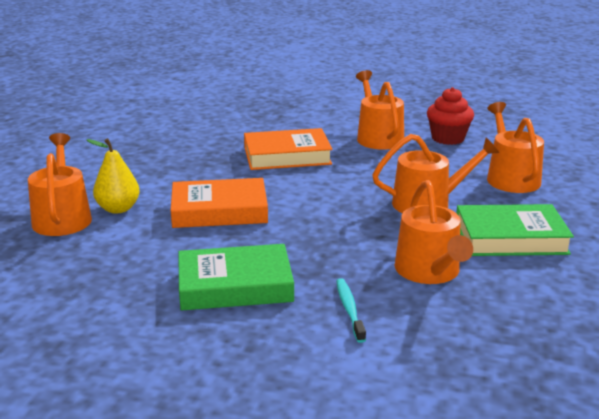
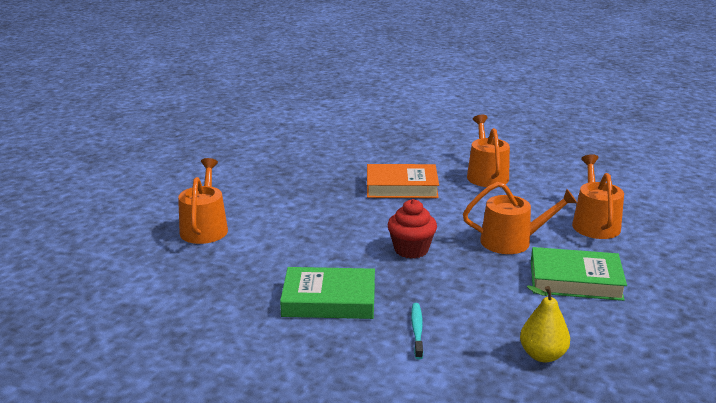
camera: 10 degrees right, 0 degrees up
yellow pear [86,138,140,213] -> yellow pear moved to [520,285,570,363]
orange book [171,178,268,228] -> none
orange watering can [394,180,473,284] -> none
red cupcake [427,87,474,145] -> red cupcake moved to [387,199,437,259]

